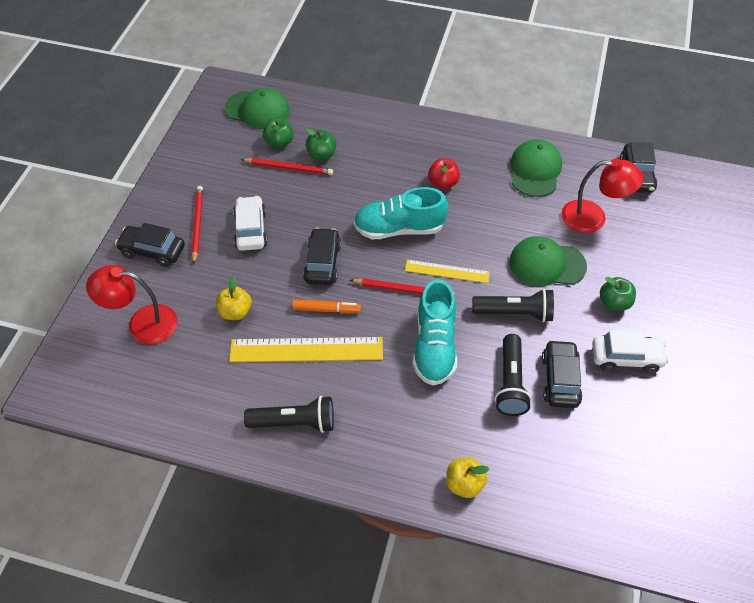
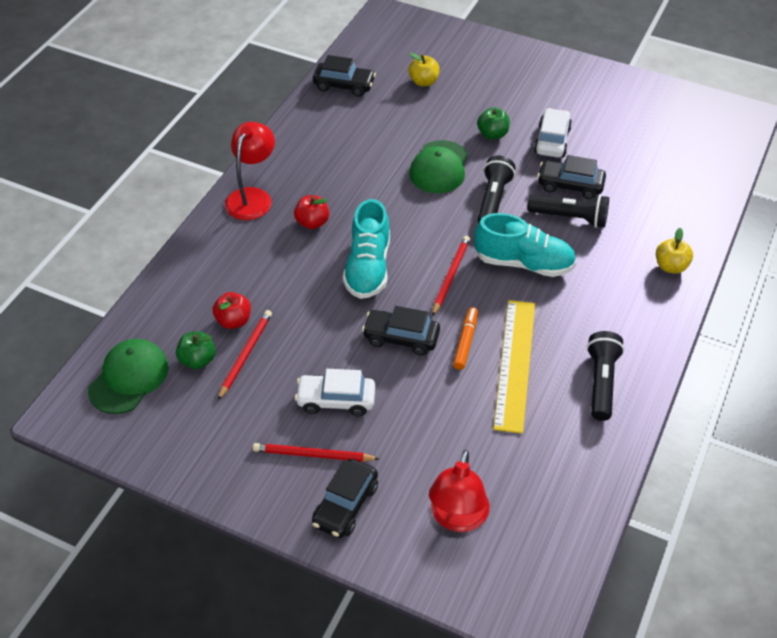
camera: 80 degrees left, 5 degrees down
yellow apple [216,277,252,320] -> yellow apple moved to [409,53,440,86]
green apple [305,128,336,160] -> red apple [213,292,251,329]
yellow ruler [405,260,490,283] -> none
green cap [511,139,562,197] -> none
red lamp [561,158,644,233] -> red lamp moved to [225,122,275,220]

